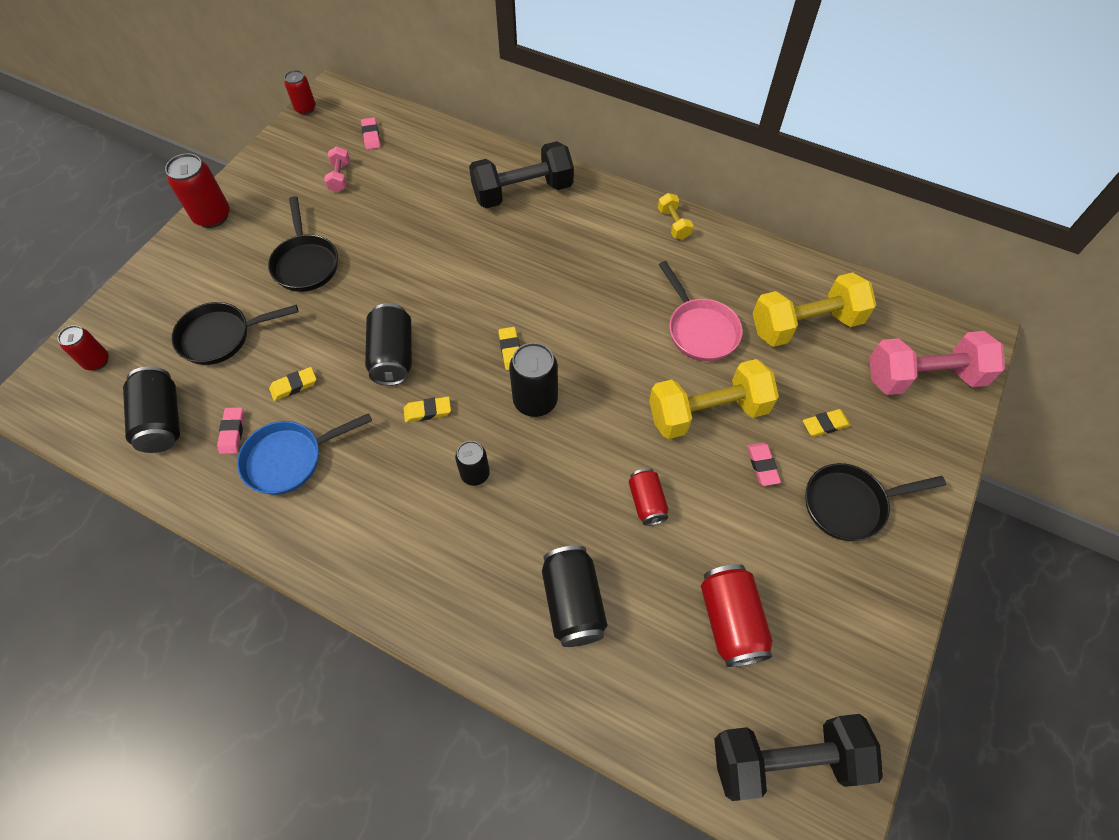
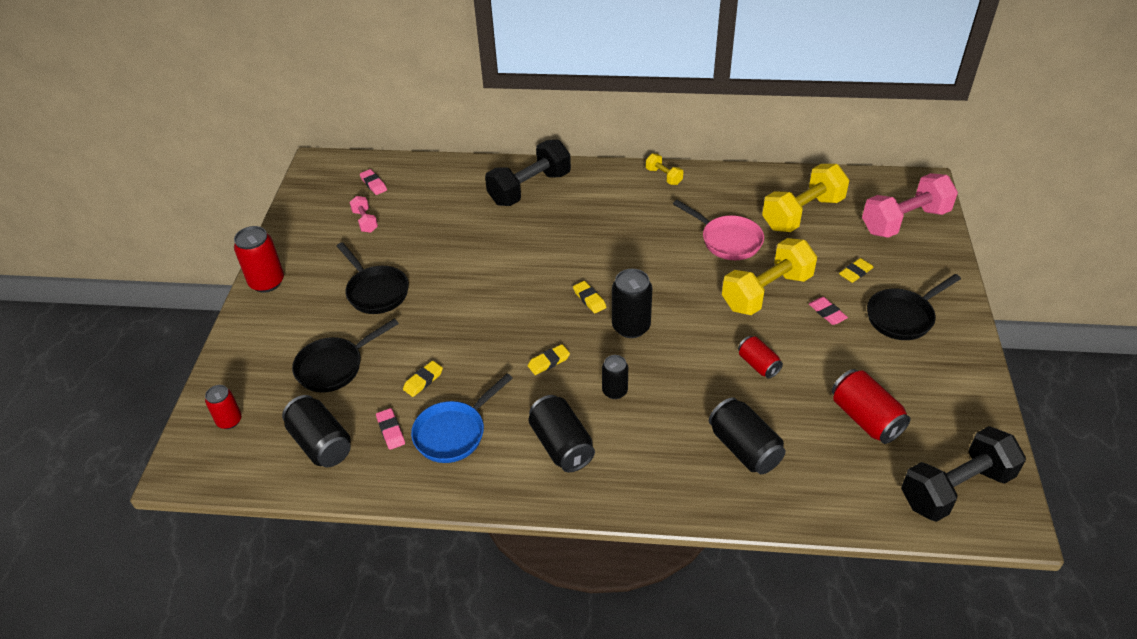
camera: 20 degrees left, 15 degrees down
red can [284,70,316,115] -> none
black can [365,303,412,386] -> black can moved to [528,395,595,472]

